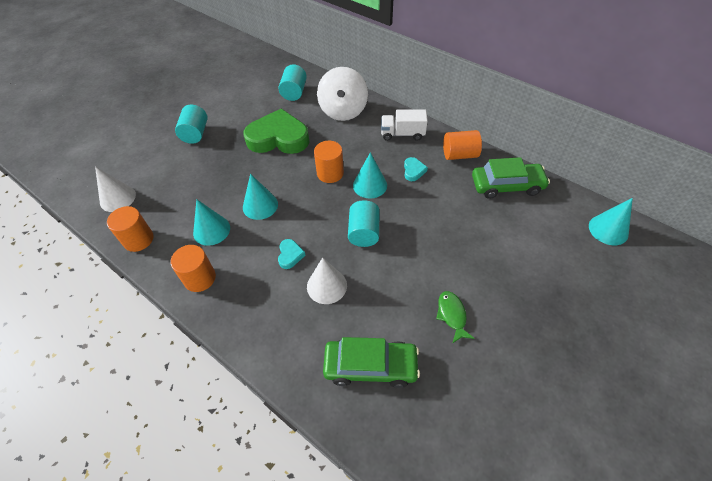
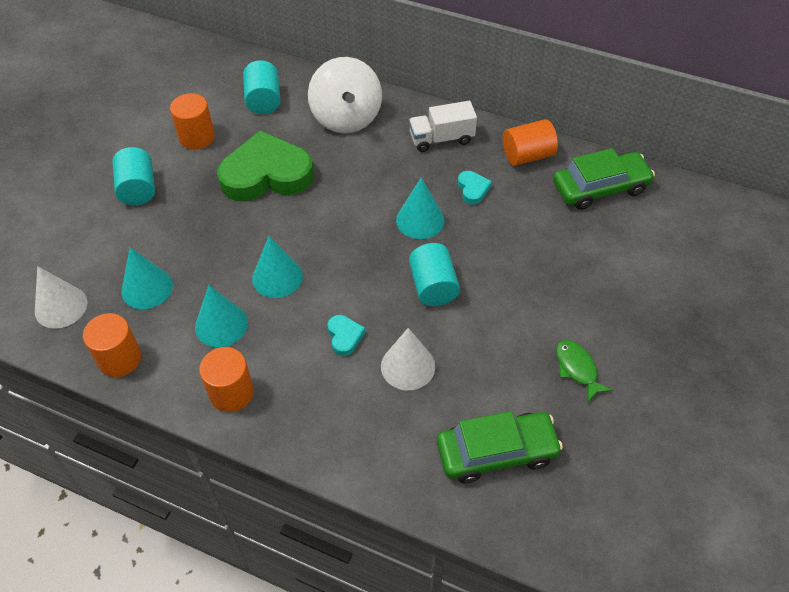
camera: 15 degrees left, 0 degrees up
orange cylinder [314,141,344,183] -> orange cylinder moved to [170,93,215,150]
turquoise cone [589,198,633,245] -> turquoise cone moved to [121,247,173,309]

